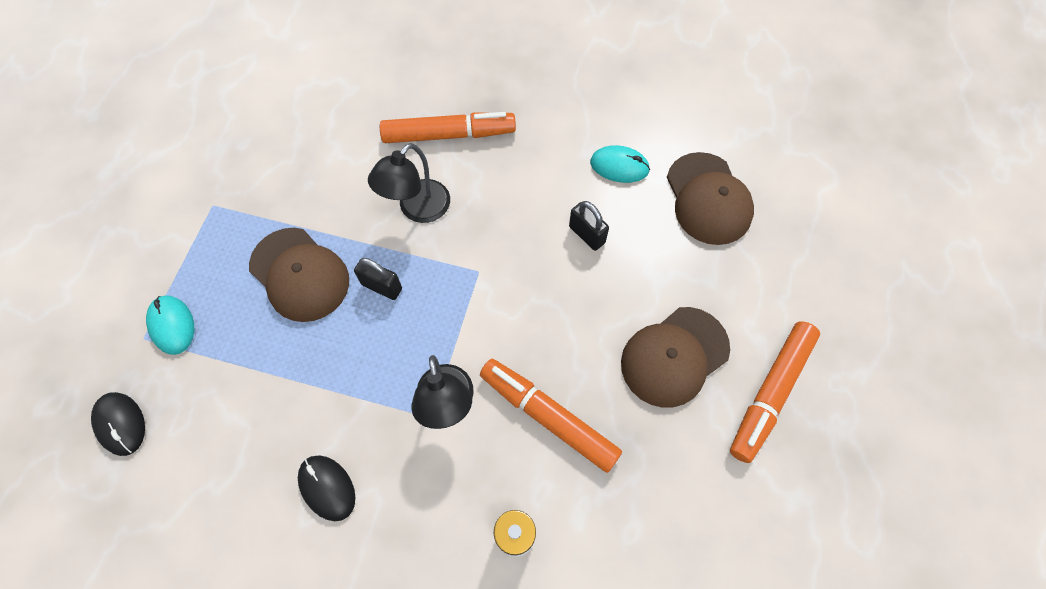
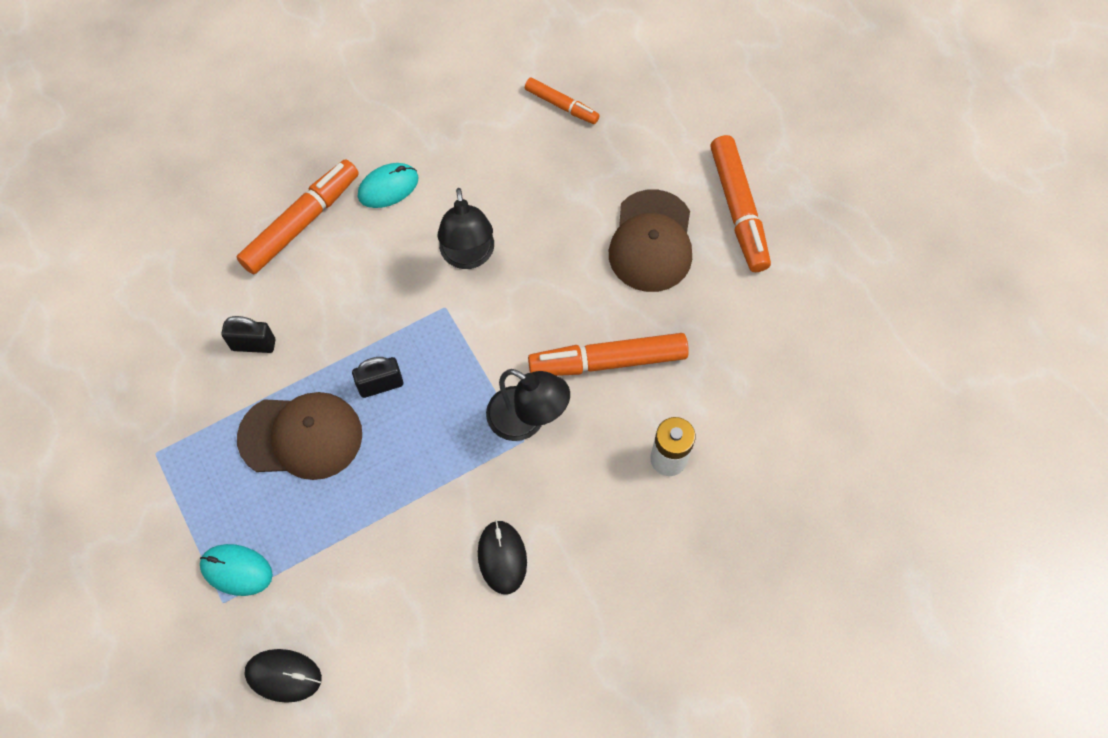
camera: 45 degrees left, 0 degrees up
black mouse [298,455,355,521] -> black mouse turned 75 degrees clockwise [478,520,527,594]
black lamp [368,143,450,223] -> black lamp moved to [438,188,494,269]
black padlock [569,201,609,251] -> black padlock moved to [222,316,276,353]
turquoise mouse [590,145,650,183] -> turquoise mouse moved to [358,163,418,208]
brown cap [667,152,754,245] -> orange marker [525,77,600,124]

